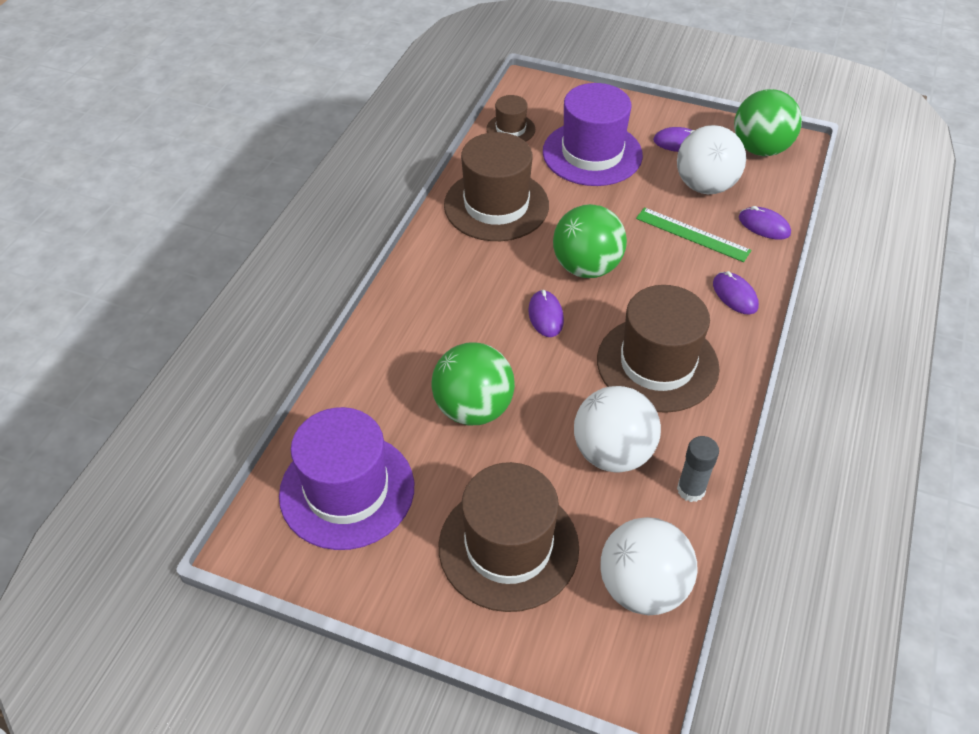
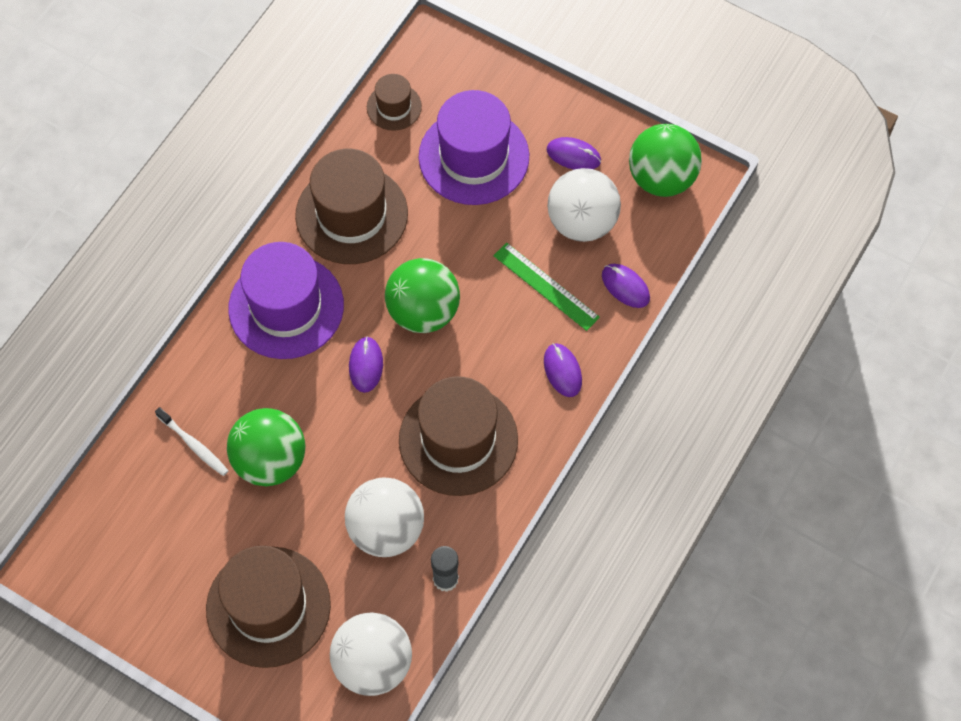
camera: 10 degrees right, 15 degrees up
purple hat [279,407,414,550] -> purple hat moved to [228,242,344,359]
none -> white toothbrush [155,407,229,476]

